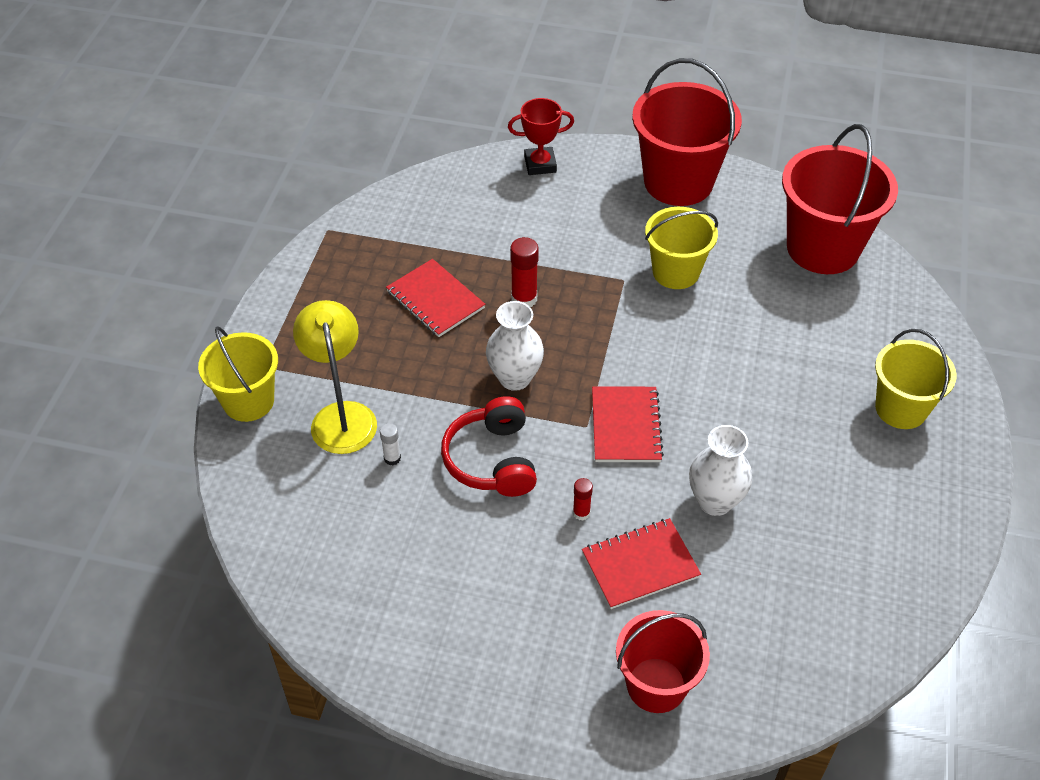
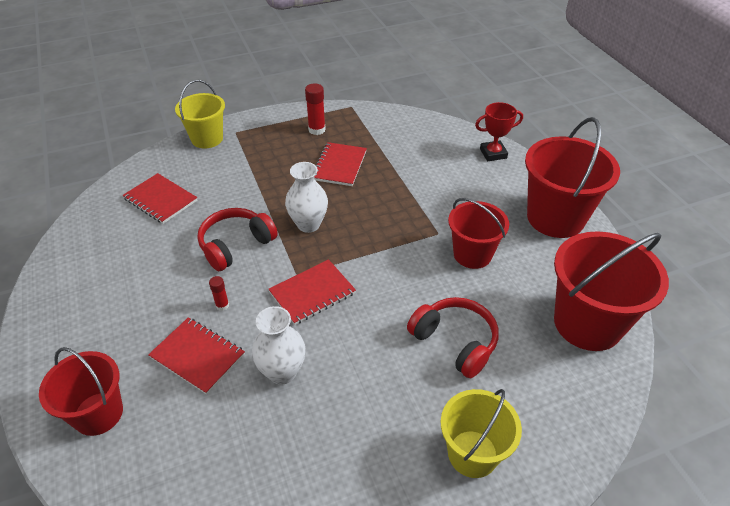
camera: 55 degrees right, 5 degrees down
yellow lamp [293,300,377,454] -> none
white glue stick [380,423,401,465] -> none
red trophy [508,98,574,175] -> red trophy turned 60 degrees counterclockwise [475,102,523,161]
red glue stick [510,237,539,307] -> red glue stick moved to [305,83,326,135]
yellow bucket [645,207,718,289] -> red bucket [448,198,509,269]
none -> red notebook [123,173,198,224]
none -> red headphones [407,297,499,379]

